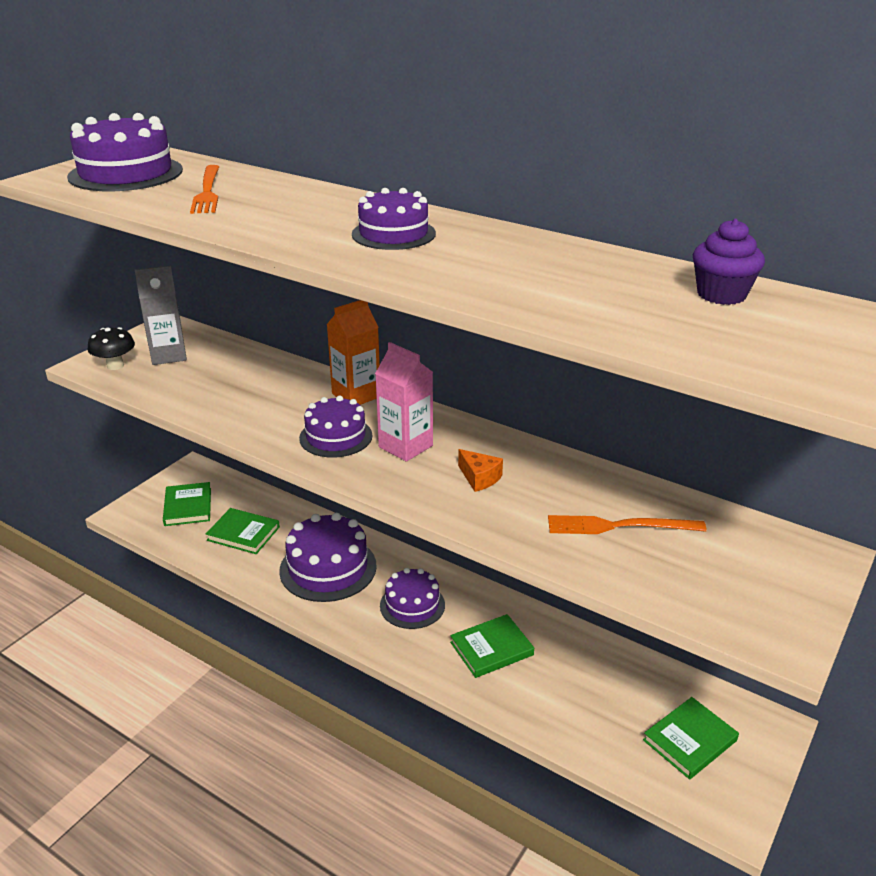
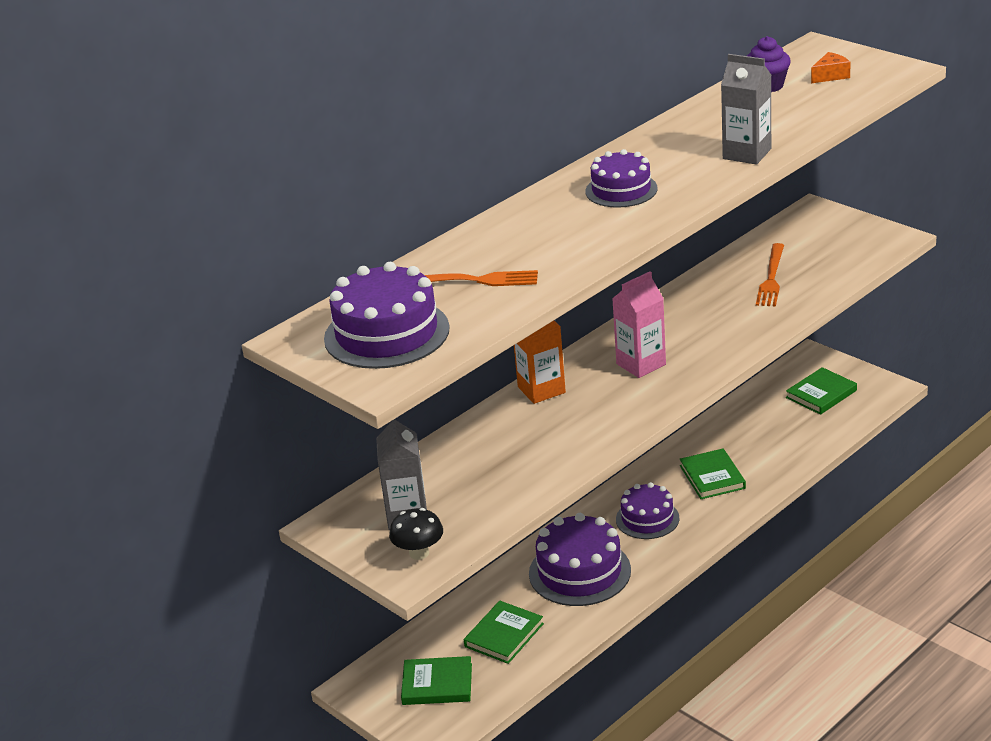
camera: 75 degrees left, 0 degrees up
purple cake [299,396,372,458] -> none
orange cheese [458,449,503,492] -> orange cheese moved to [811,52,851,83]
green book [643,697,739,779] -> green book turned 75 degrees clockwise [786,367,857,415]
none -> grey carton [721,54,771,164]

